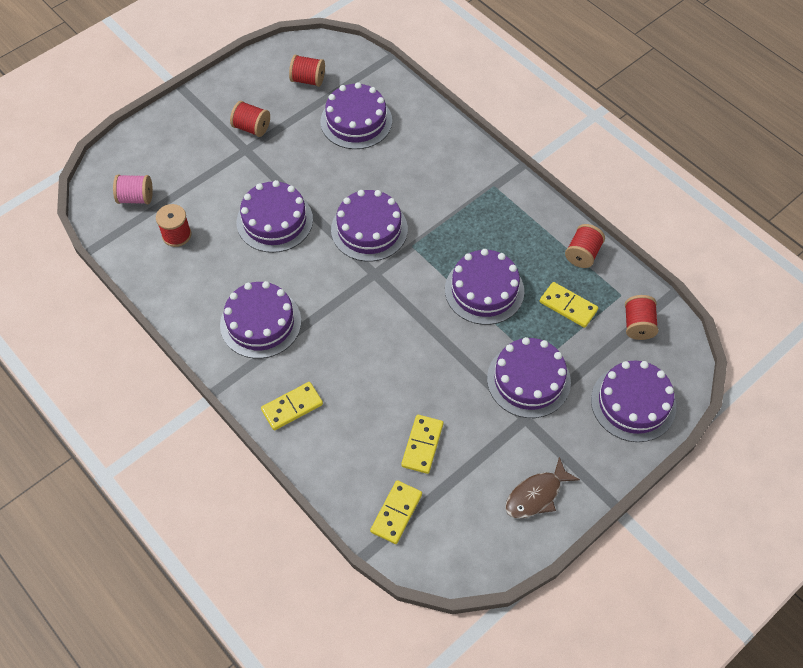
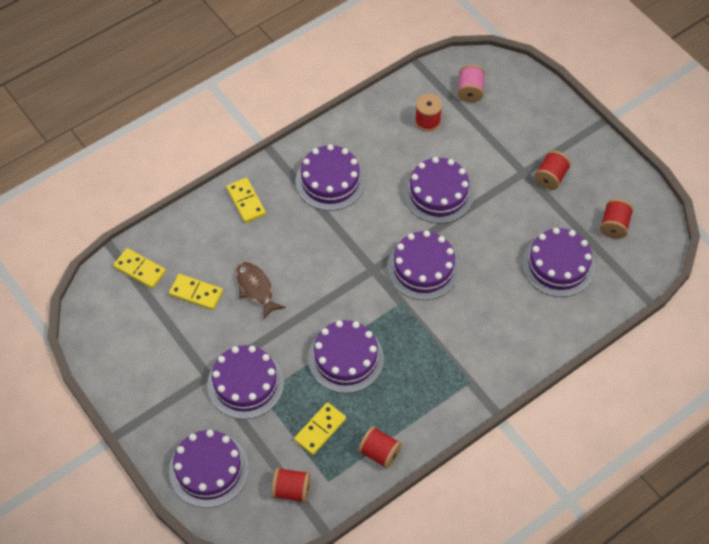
camera: 95 degrees right, 0 degrees up
brown fish [505,457,580,519] -> brown fish moved to [236,262,286,320]

